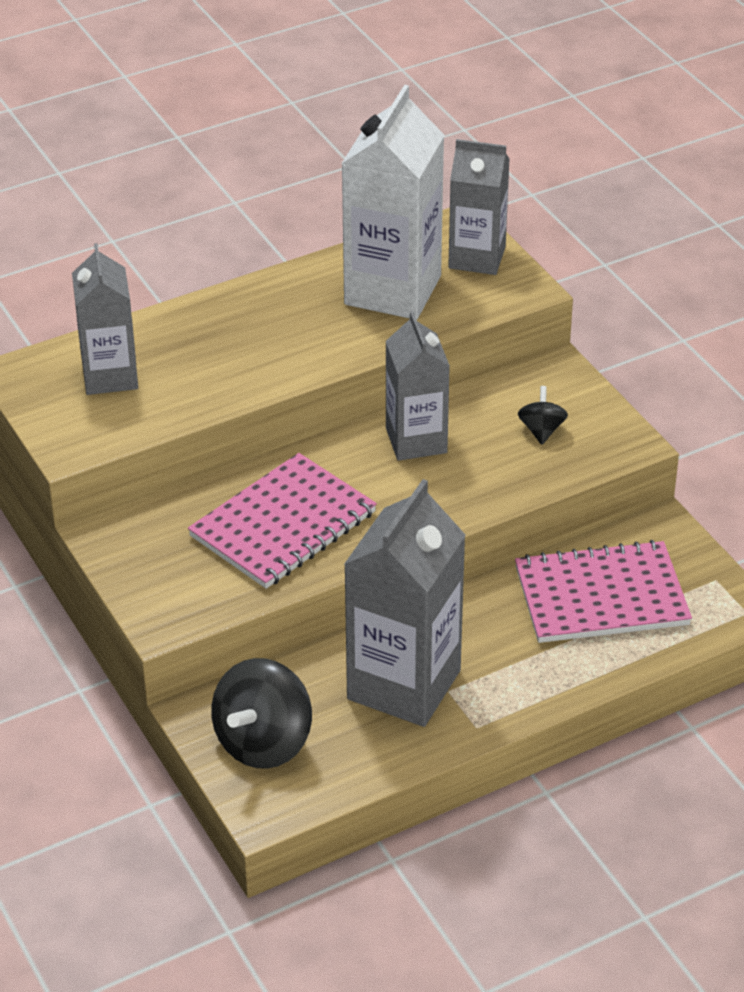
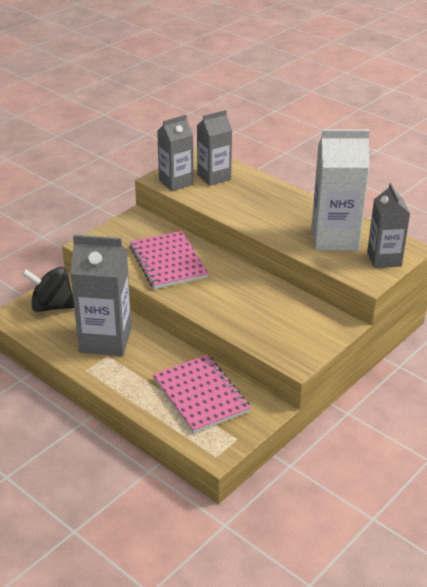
camera: 70 degrees right, 5 degrees down
pink notebook [188,453,377,589] -> pink notebook turned 45 degrees clockwise [130,231,209,289]
grey carton [386,311,450,461] -> grey carton moved to [157,115,193,191]
black spinning top [518,386,568,445] -> none

